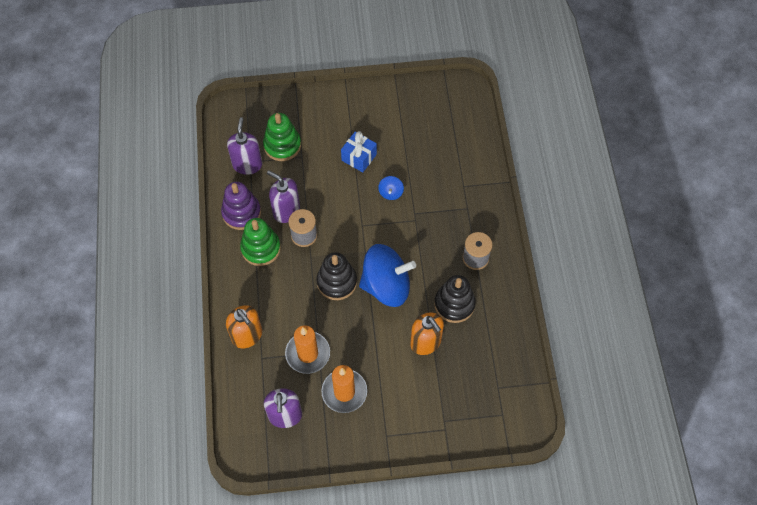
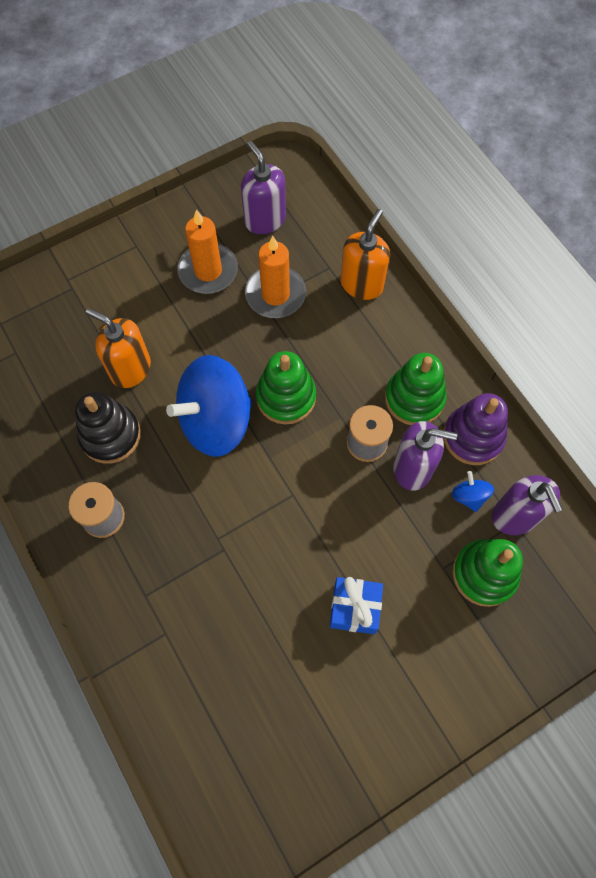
camera: 155 degrees right, 5 degrees up
orange soap dispenser [226,305,262,348] -> orange soap dispenser turned 90 degrees clockwise [340,209,390,300]
black stacking toy [316,252,357,300] -> green stacking toy [256,351,316,424]
blue spinning top [378,176,404,200] -> blue spinning top moved to [452,471,494,512]

